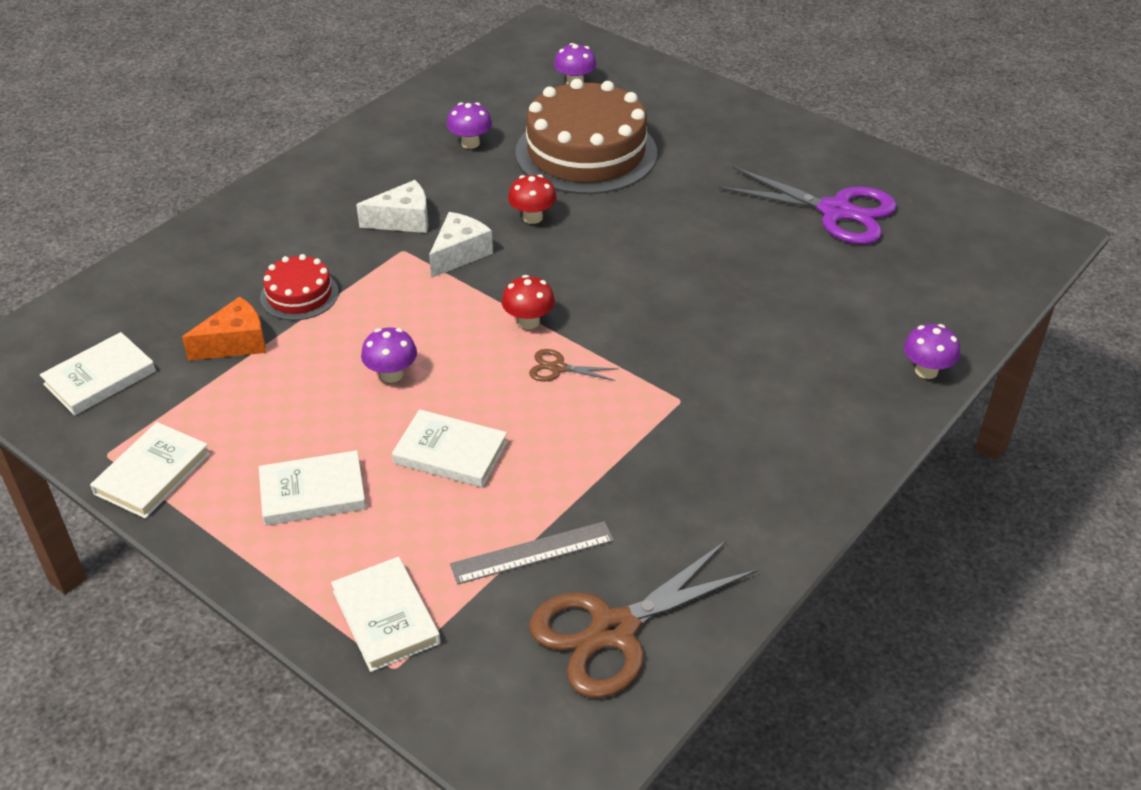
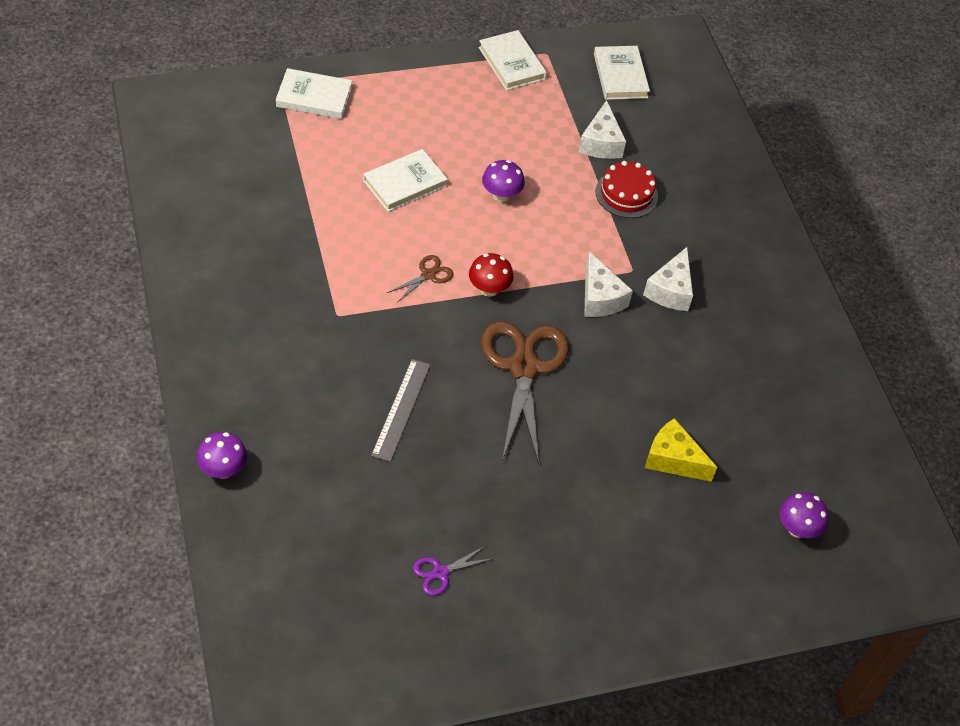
camera: 120 degrees right, 10 degrees up
orange cheese [182,297,266,361] -> white cheese [579,100,626,159]
white book [259,450,366,526] -> none
purple mushroom [447,102,492,149] -> none
grey ruler [450,521,614,584] -> grey ruler moved to [371,359,430,462]
red mushroom [508,174,557,224] -> none
brown cake [515,79,657,194] -> yellow cheese [645,418,717,482]
brown scissors [529,540,758,698] -> brown scissors moved to [481,321,569,464]
purple scissors [719,167,897,245] -> purple scissors [413,546,494,596], size x0.44

